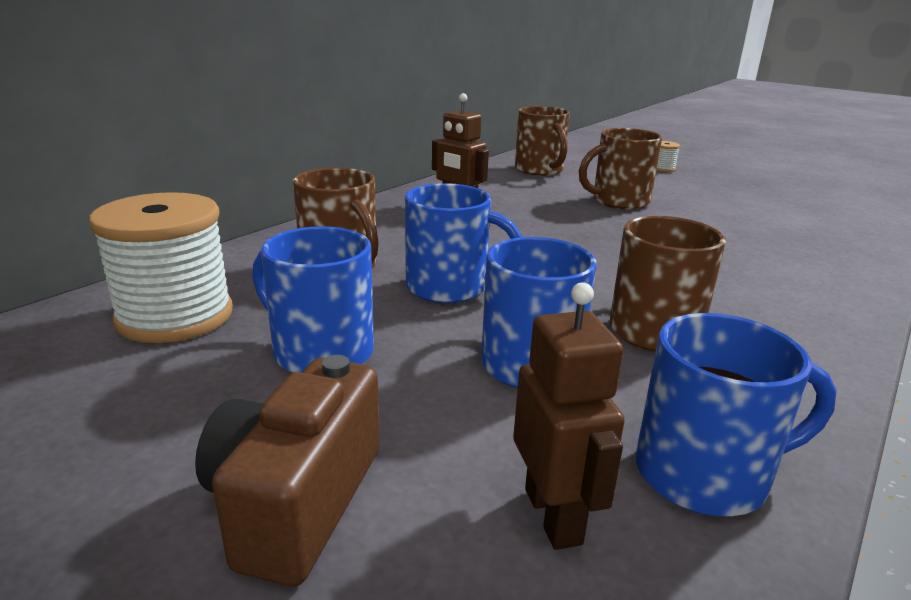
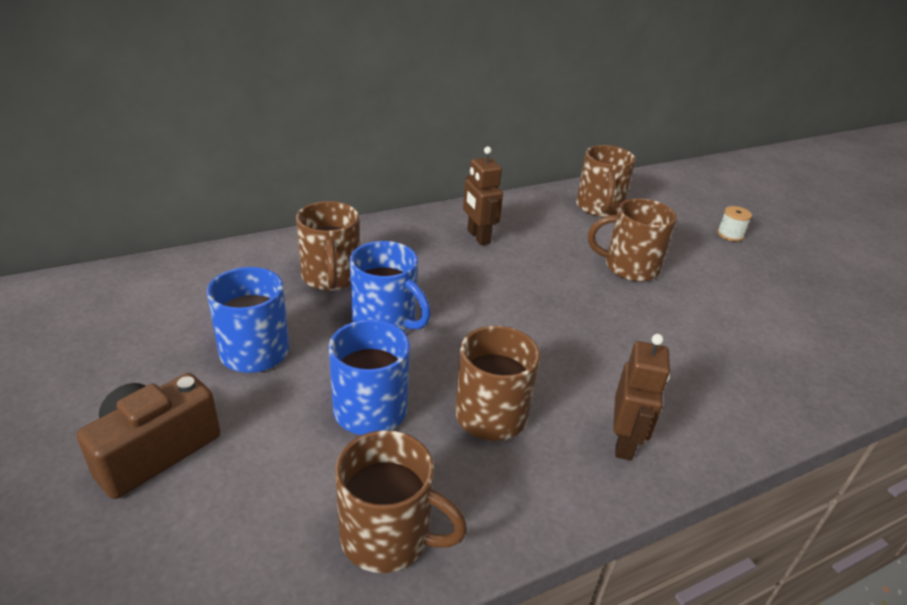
camera: 25 degrees right, 10 degrees up
white spool [89,192,233,343] -> none
brown robot [513,282,625,550] -> brown robot moved to [613,334,670,460]
blue mug [636,313,836,516] -> brown mug [335,430,467,573]

